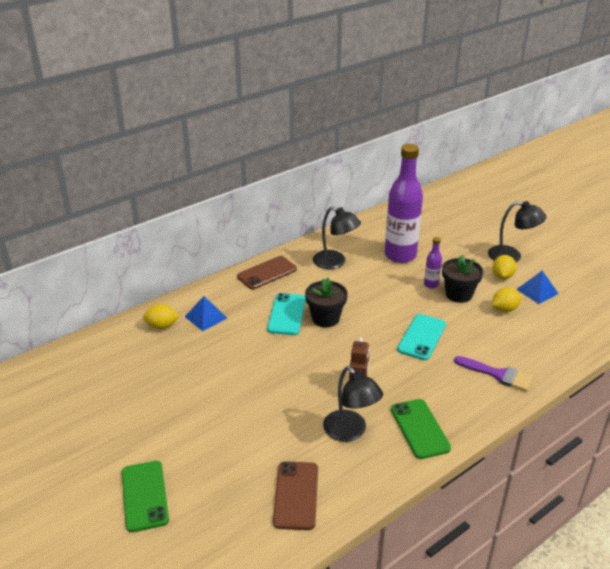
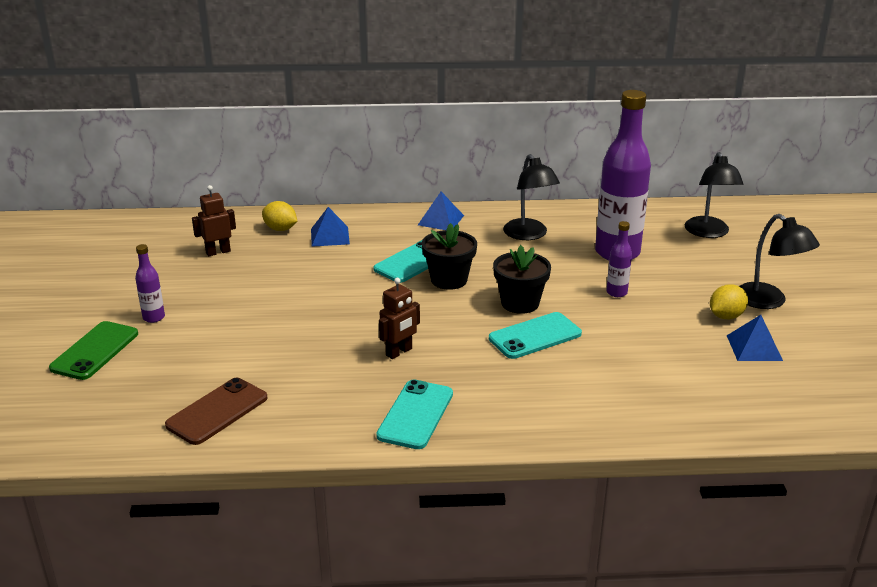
camera: 35 degrees right, 5 degrees down
brown phone [237,256,297,289] -> blue pyramid [418,192,464,230]
black lamp [323,366,383,442] -> black lamp moved to [684,152,743,238]
green phone [391,399,451,459] -> turquoise phone [376,380,453,449]
black flower pot [442,255,483,303] -> black flower pot moved to [493,245,551,314]
purple brush [454,356,533,391] -> none
yellow lemon [492,287,521,312] -> none
none -> purple bottle [135,244,165,323]
none -> brown robot [192,185,236,256]

